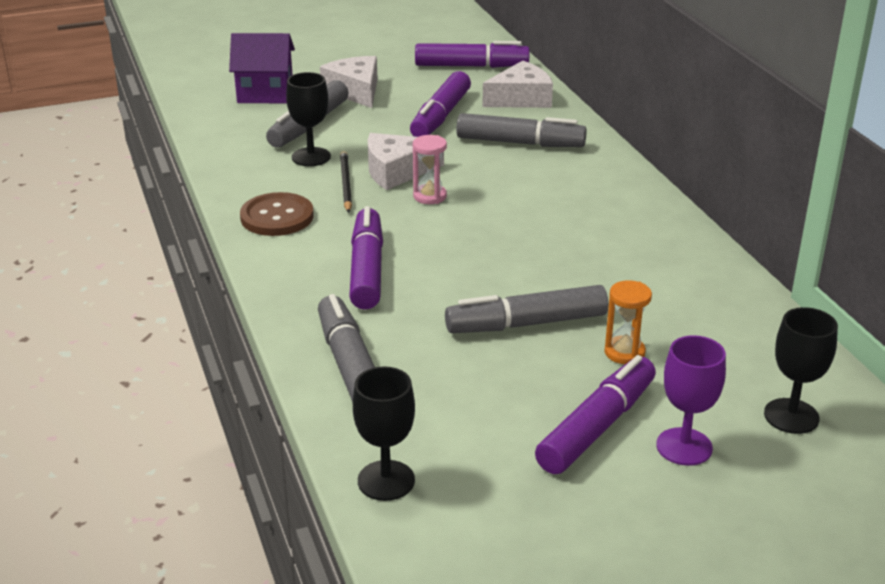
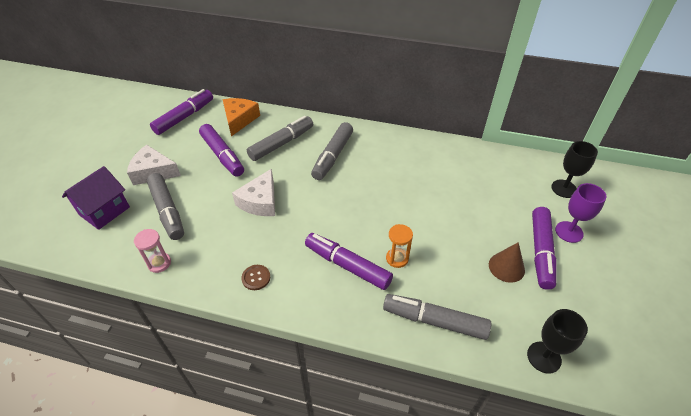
camera: 55 degrees left, 15 degrees up
brown button [240,192,314,236] -> brown button [241,265,270,290], size x0.57
black goblet [286,72,331,166] -> none
black pencil [340,151,352,213] -> none
pink hourglass [413,135,447,204] -> pink hourglass moved to [134,229,171,273]
grey marker [445,285,608,333] -> grey marker moved to [311,122,353,180]
white cheese [482,61,553,108] -> orange cheese [222,98,260,136]
purple marker [535,355,656,474] -> purple marker turned 150 degrees counterclockwise [532,207,557,290]
orange hourglass [605,280,652,364] -> orange hourglass moved to [386,224,413,268]
none -> brown cone [489,242,525,283]

